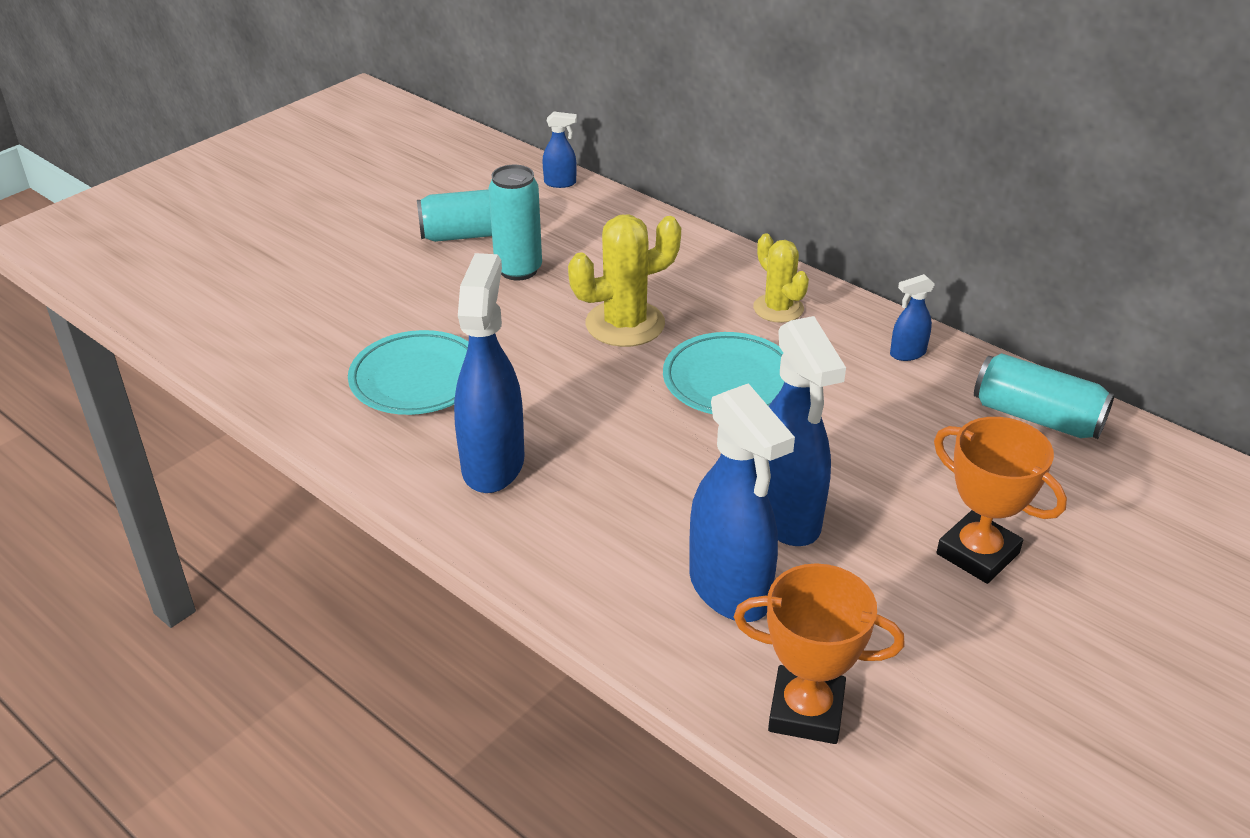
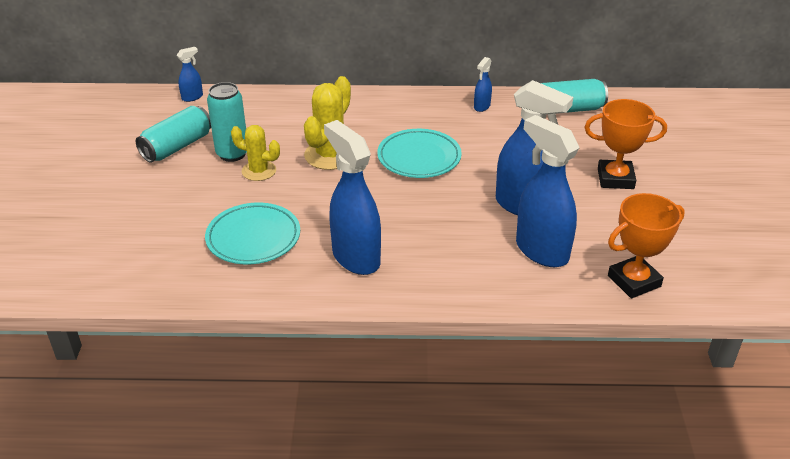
camera: 40 degrees left, 0 degrees up
blue spray bottle [689,383,795,622] -> blue spray bottle turned 150 degrees counterclockwise [516,115,579,267]
yellow cactus [753,233,809,323] -> yellow cactus moved to [231,125,280,181]

